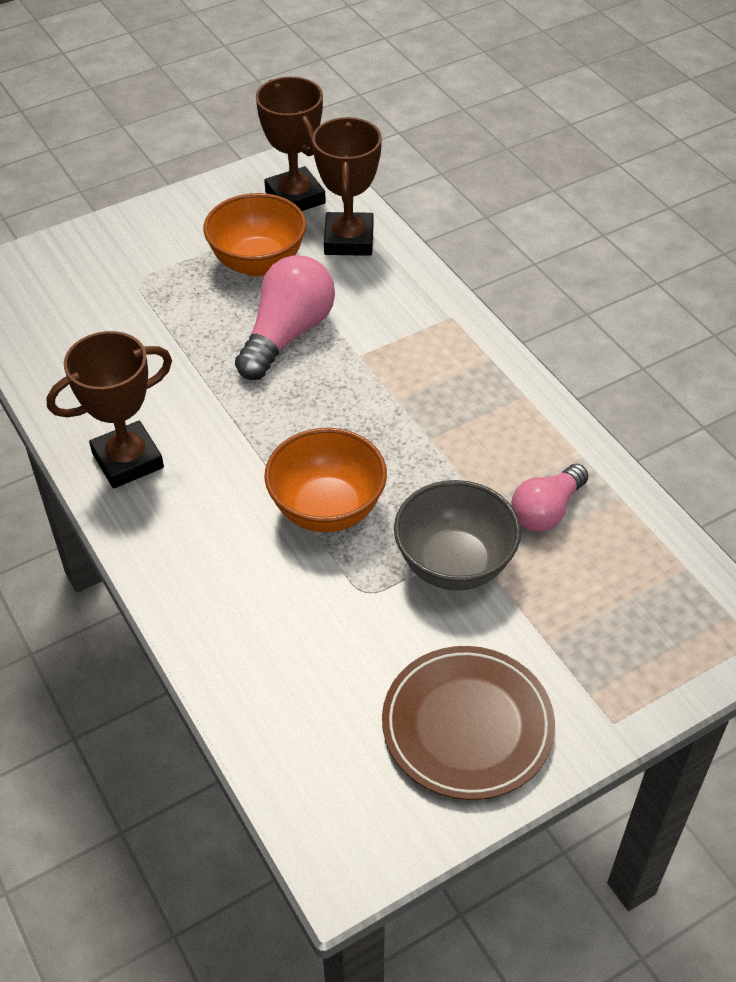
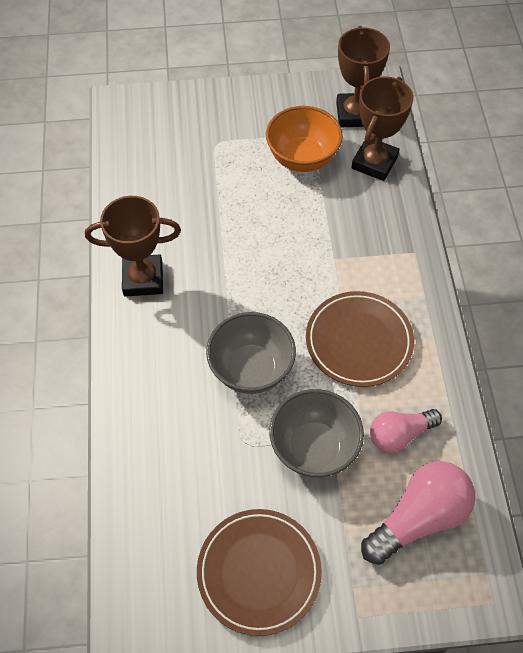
camera: 25 degrees right, 10 degrees up
pink light bulb [235,255,335,380] -> pink light bulb moved to [361,461,475,565]
orange bowl [264,428,387,532] -> grey bowl [206,312,296,394]
none -> brown plate [306,291,414,387]

